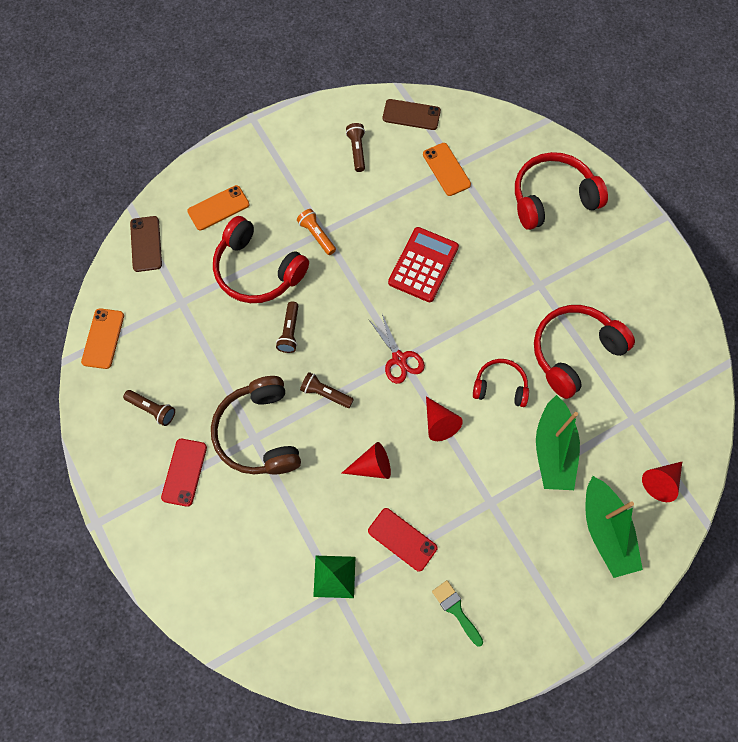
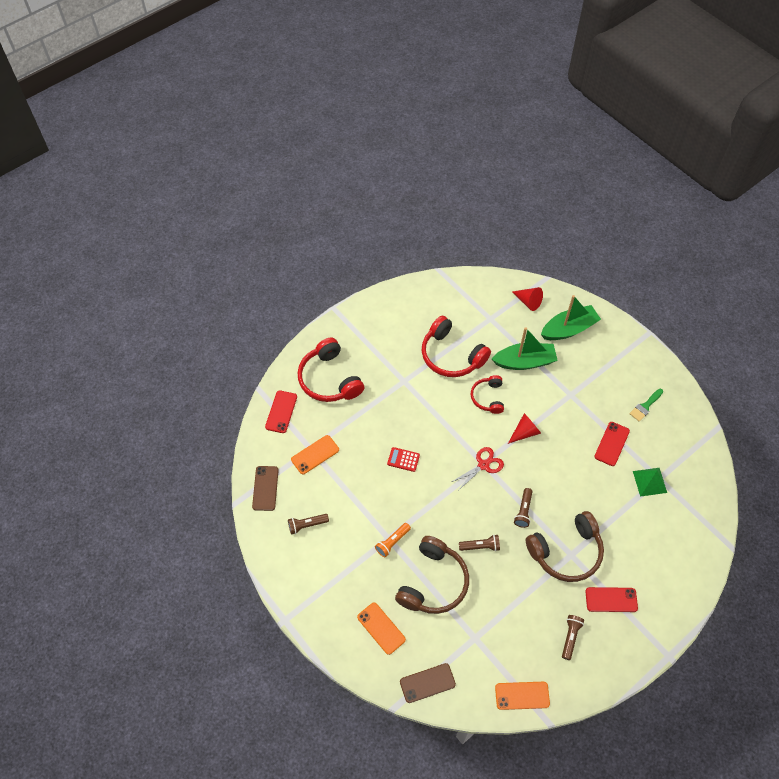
camera: 100 degrees left, 10 degrees down
red headphones [213,216,309,303] -> brown headphones [395,536,469,614]
red cone [342,442,391,479] -> none
red calculator [388,227,459,302] -> red calculator [387,447,420,472], size x0.53
none -> red phone [265,390,297,433]

